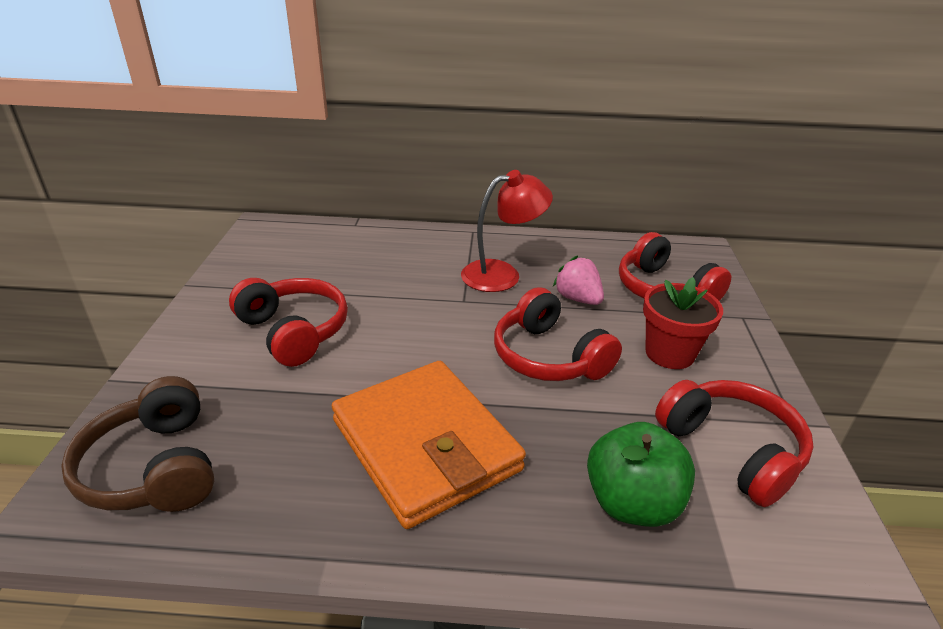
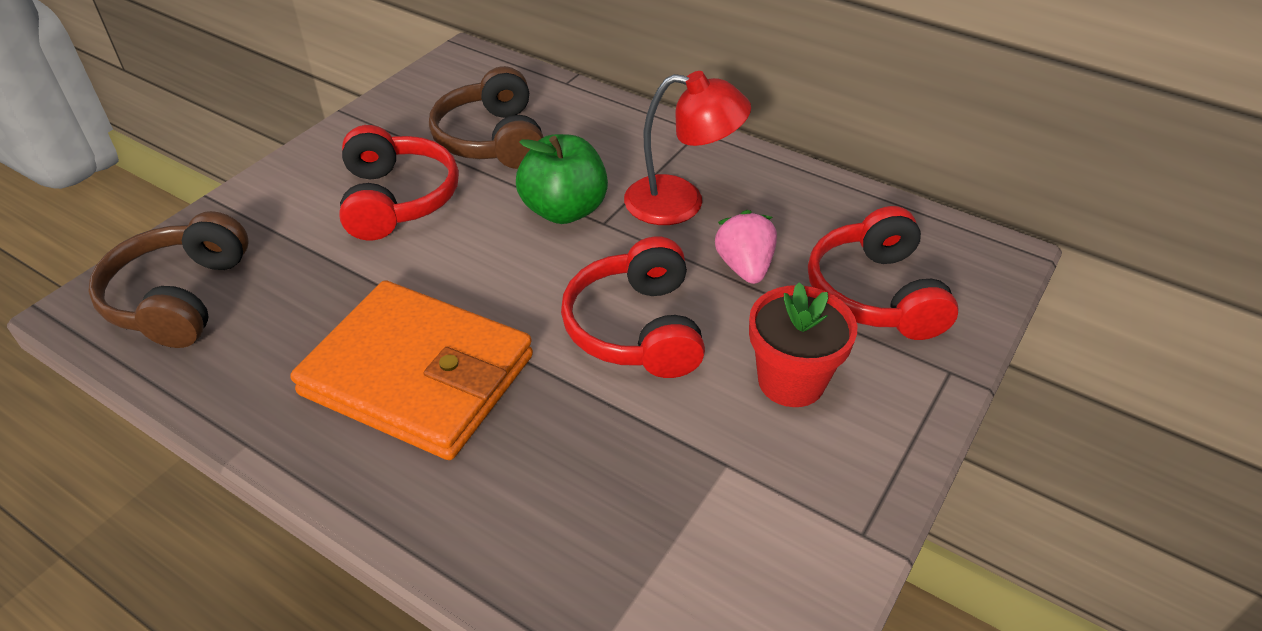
camera: 30 degrees right, 10 degrees up
orange wallet [332,361,526,529] -> orange wallet turned 60 degrees counterclockwise [290,280,533,460]
green apple [587,422,695,527] -> green apple moved to [516,134,608,224]
red headphones [655,380,814,507] -> none
none -> brown headphones [429,66,543,169]

